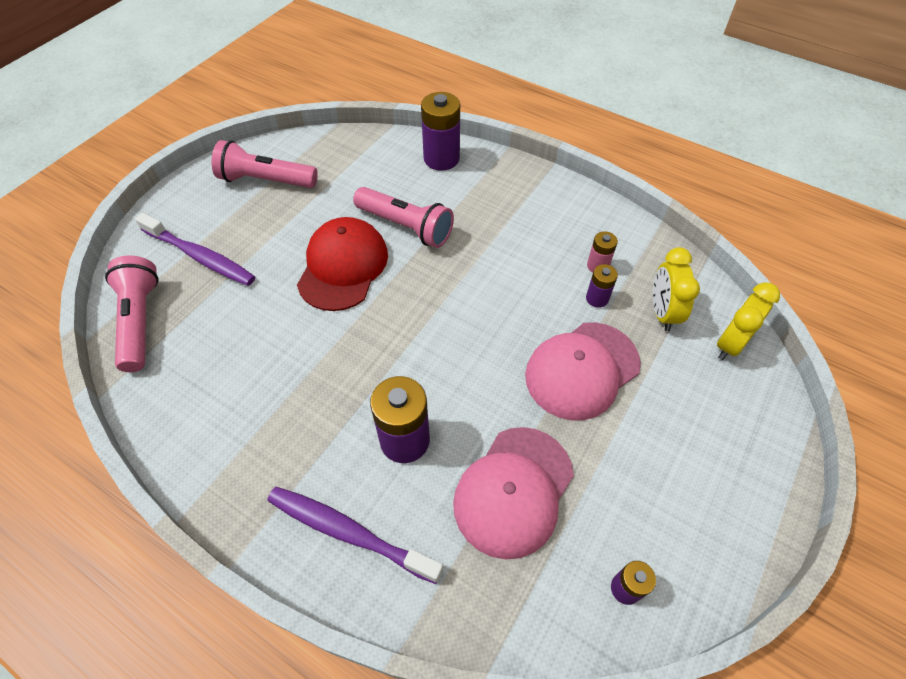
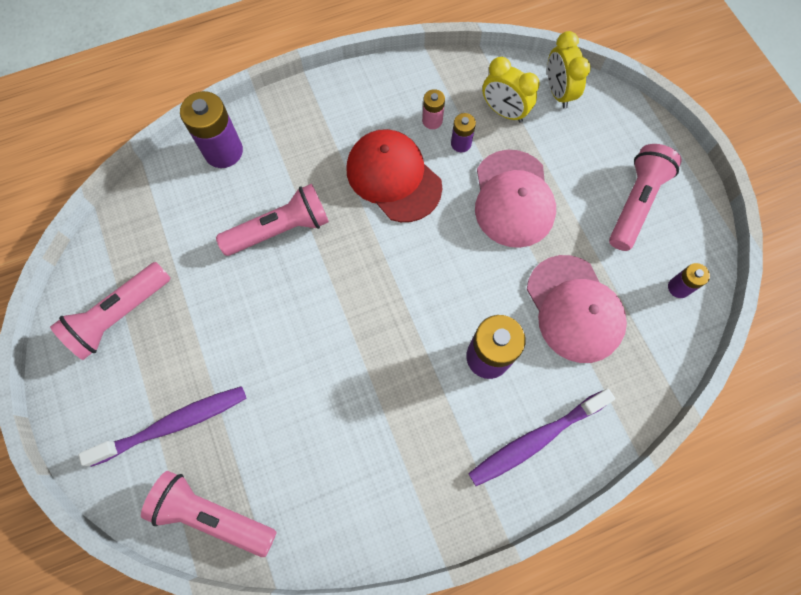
camera: 55 degrees left, 15 degrees up
red cap [297,217,388,311] -> red cap moved to [346,129,442,222]
none -> pink flashlight [609,144,682,251]

